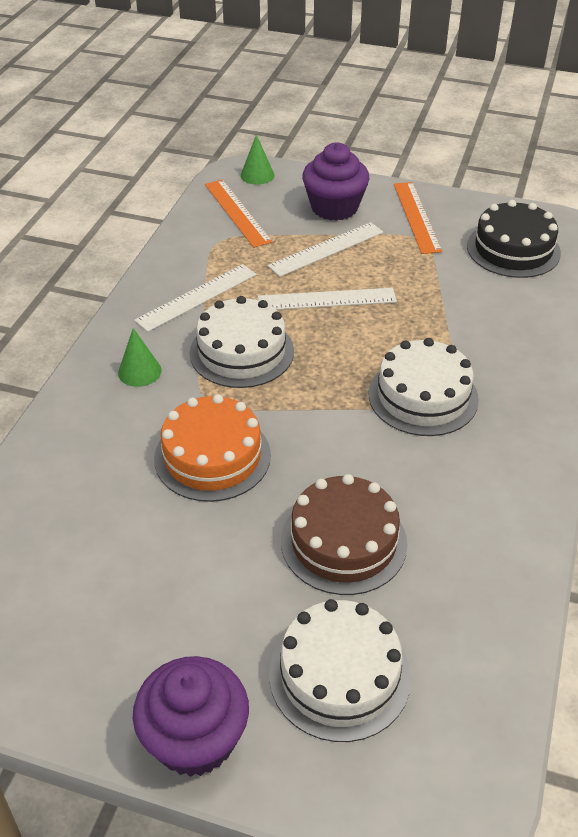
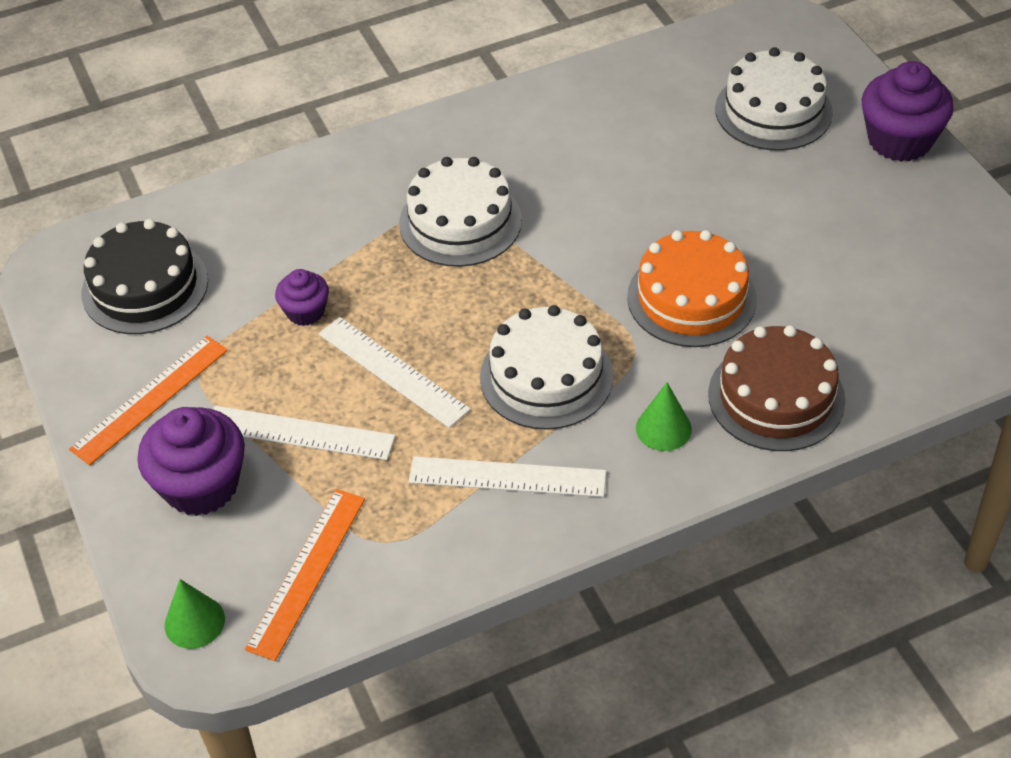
camera: 130 degrees left, 5 degrees up
brown cake [281,474,407,595] -> brown cake moved to [708,325,845,451]
none -> purple cupcake [275,269,329,326]

